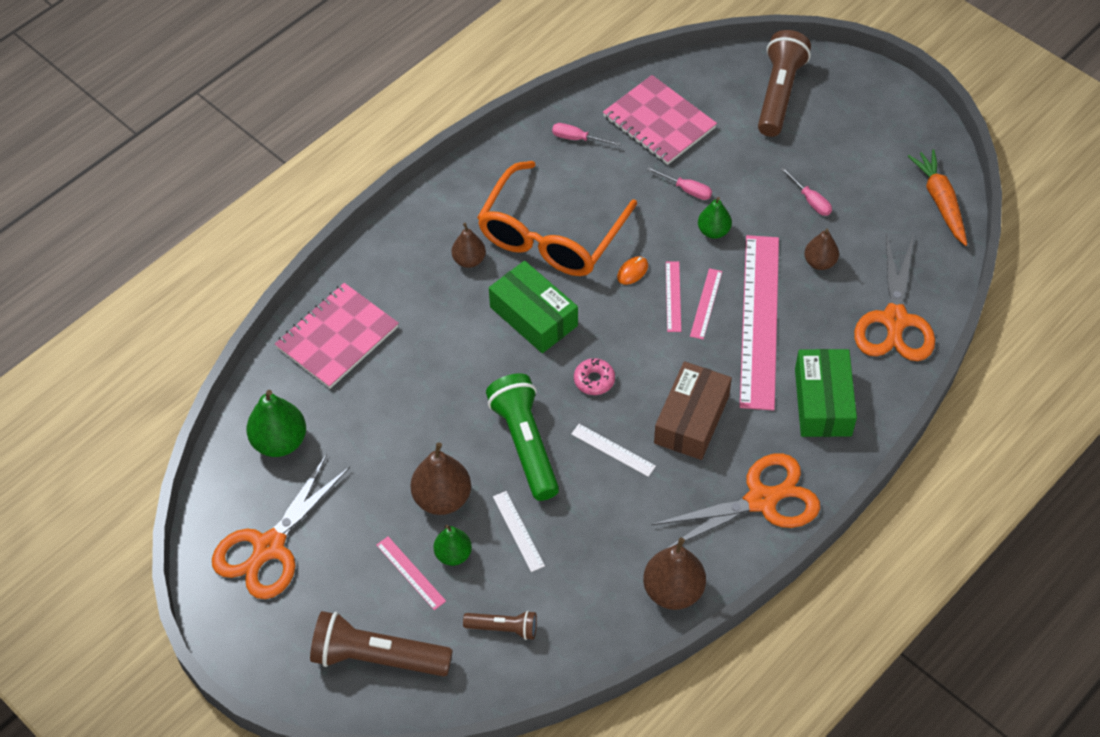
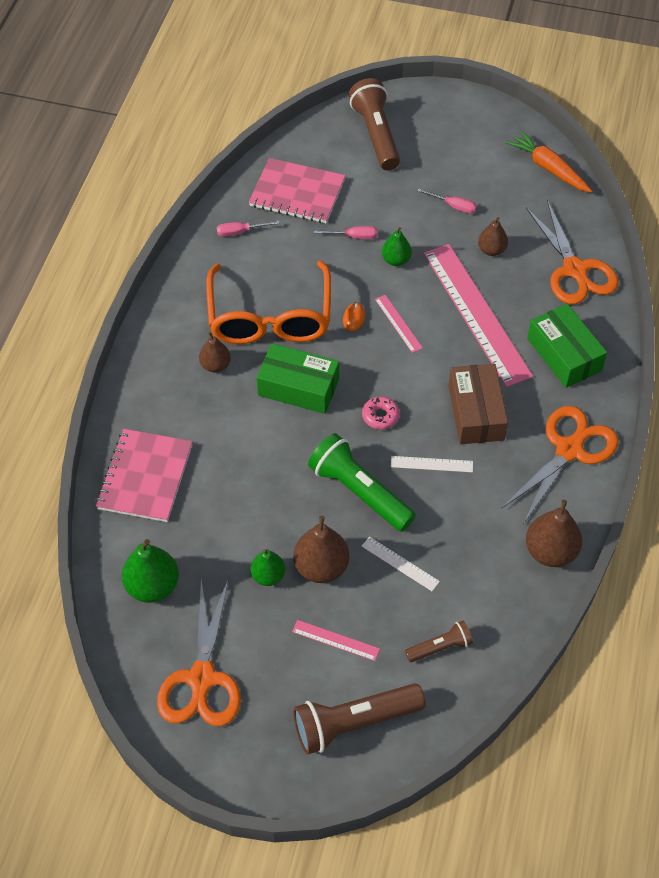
camera: 30 degrees left, 0 degrees up
green pear [433,525,472,566] -> green pear moved to [250,549,285,586]
pink ruler [690,268,722,339] -> none

